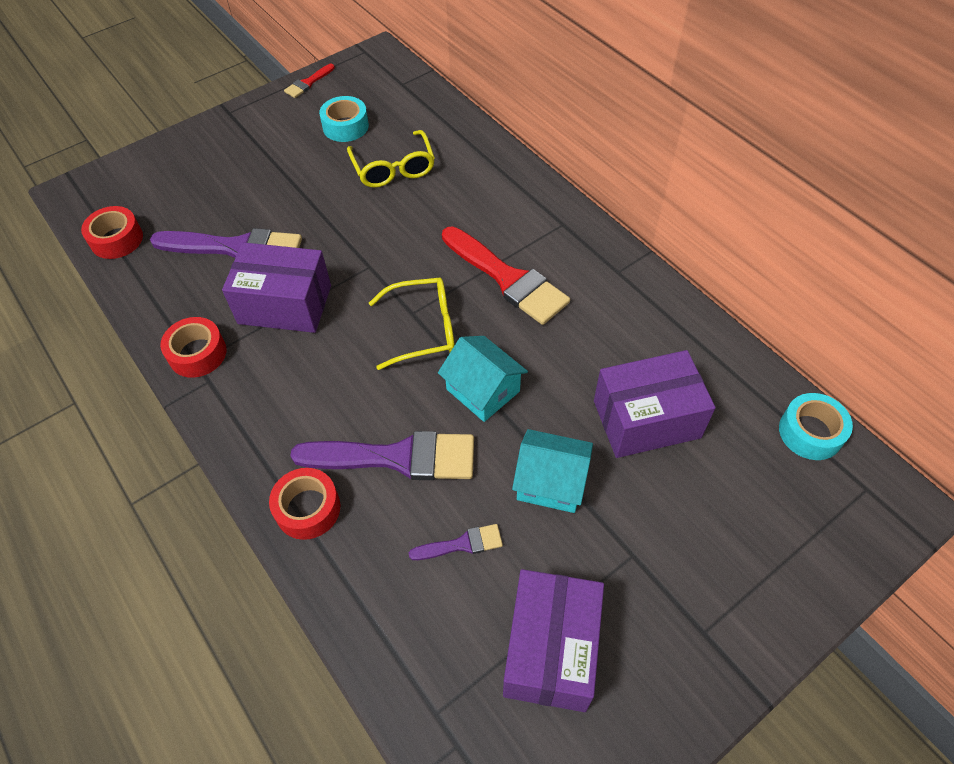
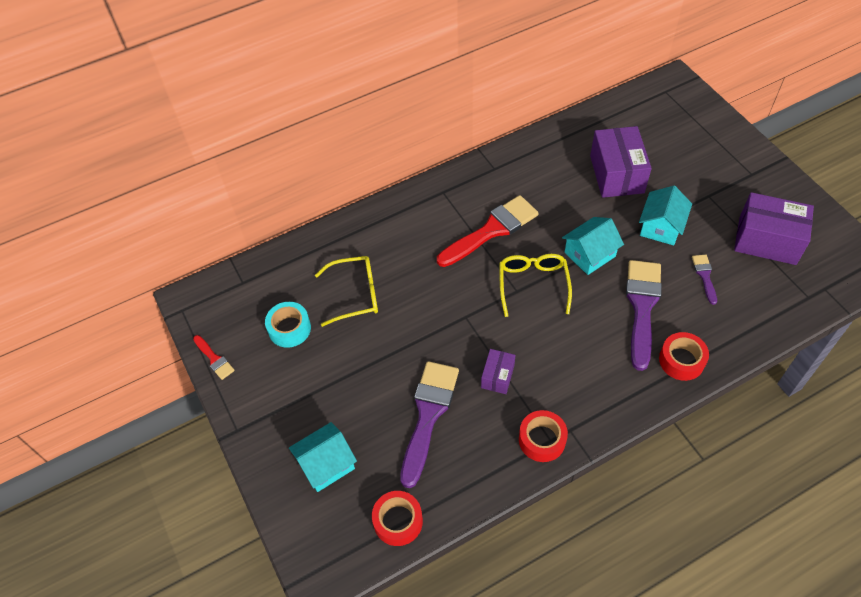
camera: 80 degrees left, 0 degrees up
purple box [222,242,331,333] -> purple box [481,349,515,394], size x0.52
turquoise tape [779,393,853,460] -> none
none -> turquoise house [289,422,357,492]

